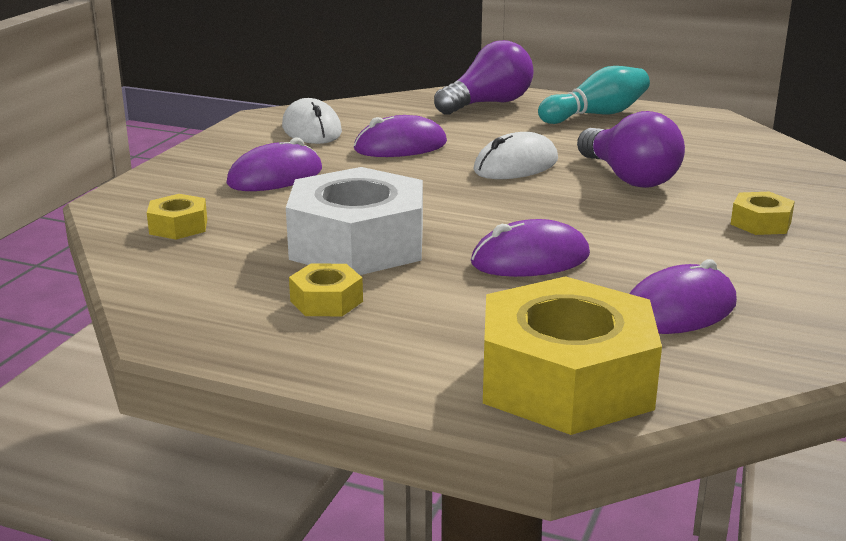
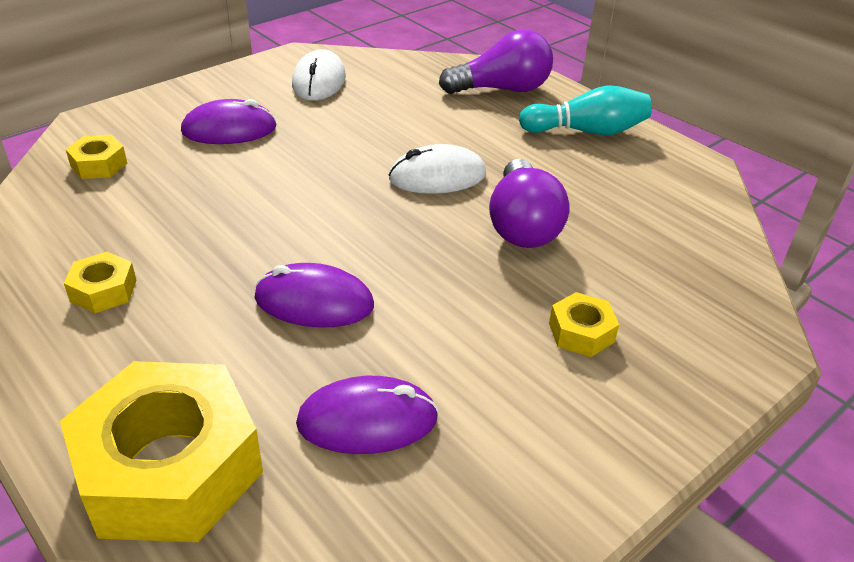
camera: 25 degrees right, 15 degrees up
white nut [286,167,423,275] -> none
purple mouse [354,115,447,157] -> none

